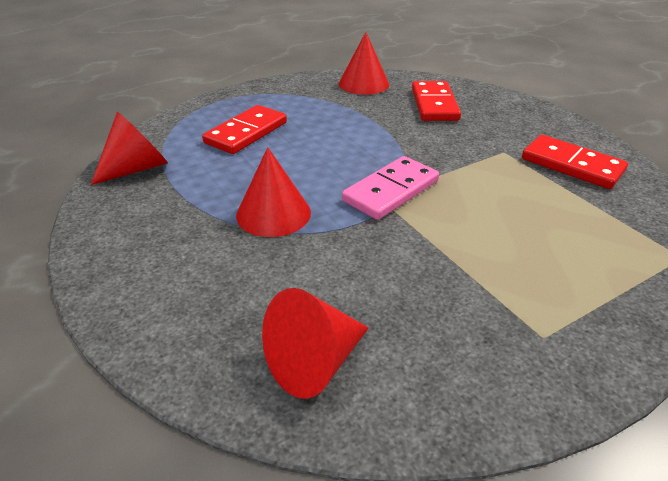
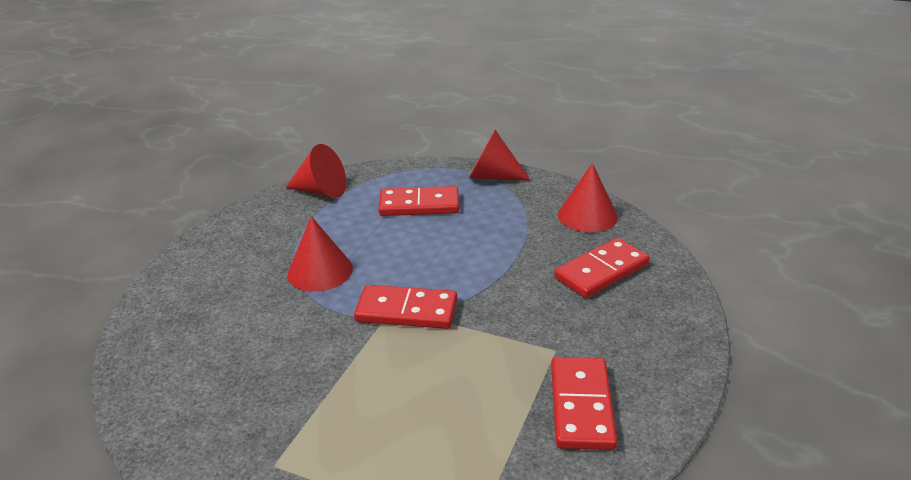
camera: 55 degrees right, 5 degrees down
red cone [262,288,369,399] -> red cone moved to [469,130,530,181]
pink domino [342,156,439,220] -> red domino [354,285,457,329]

